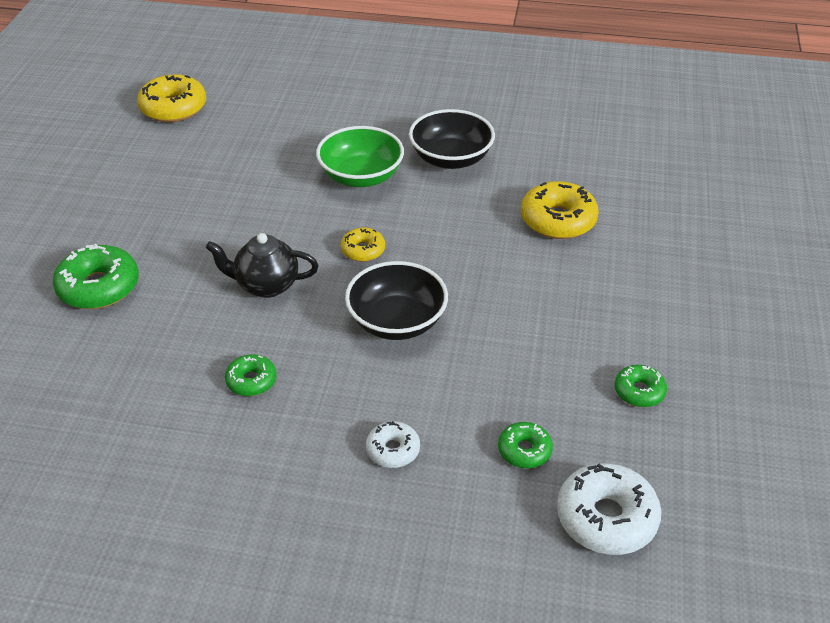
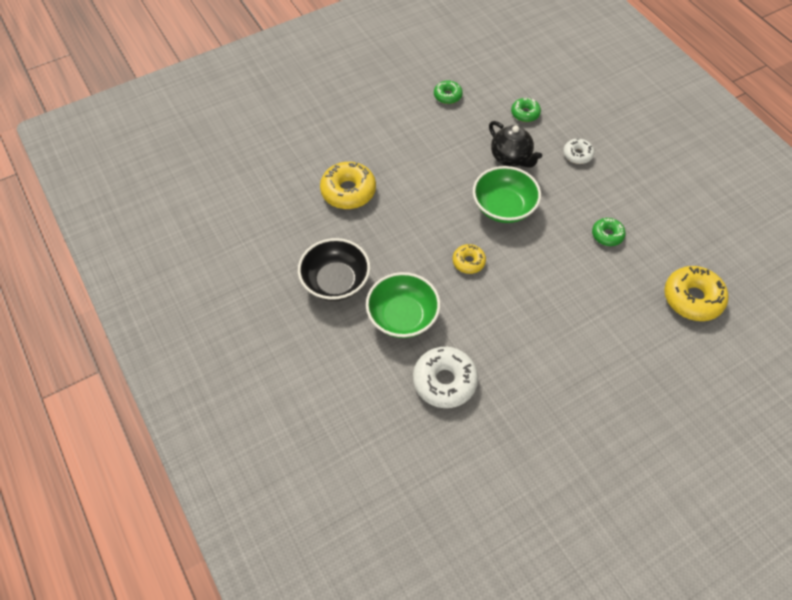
camera: 130 degrees left, 15 degrees up
green donut [53,244,139,309] -> none
yellow donut [137,74,206,122] -> yellow donut moved to [664,266,728,321]
black teapot [206,233,319,298] -> black teapot moved to [489,121,542,168]
black bowl [345,261,448,340] -> green bowl [473,166,541,223]
white donut [557,463,661,555] -> white donut moved to [413,347,478,408]

